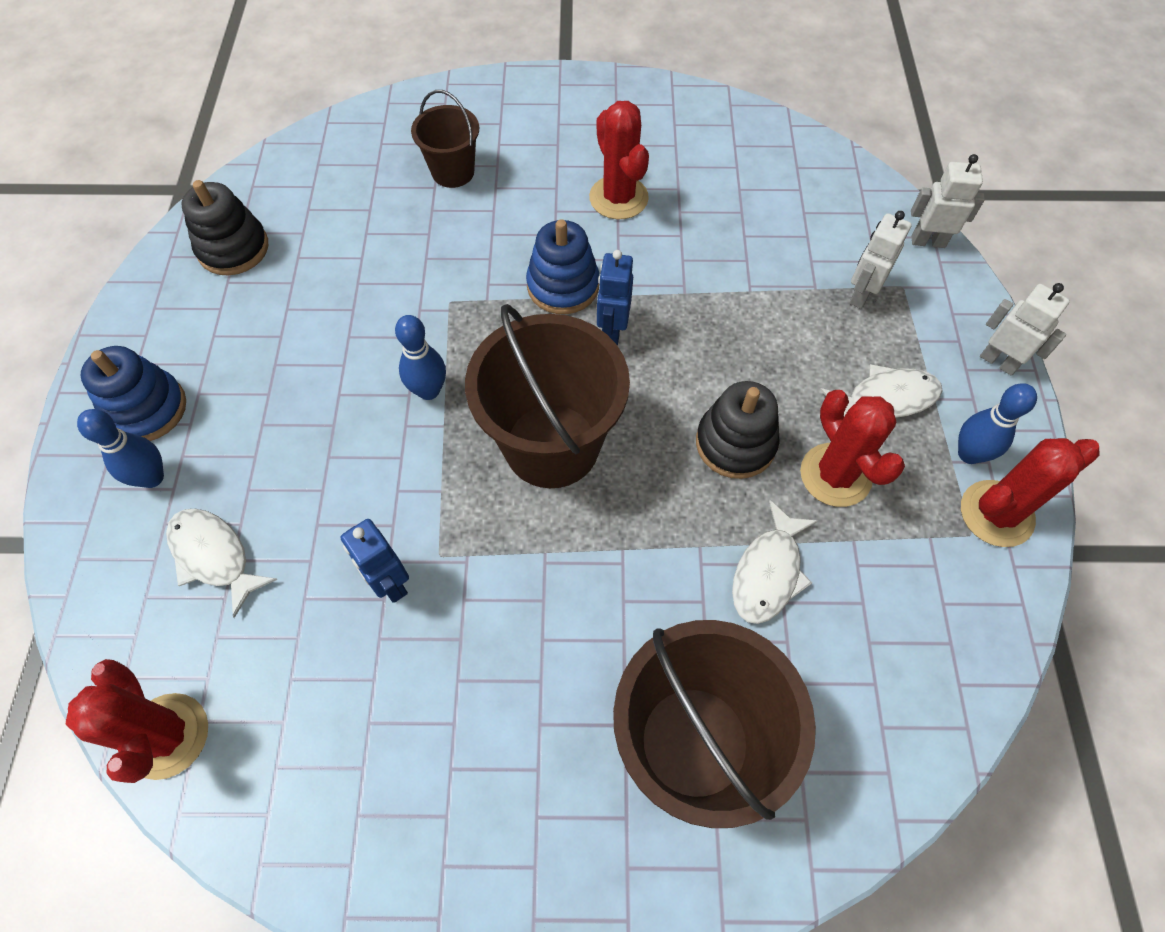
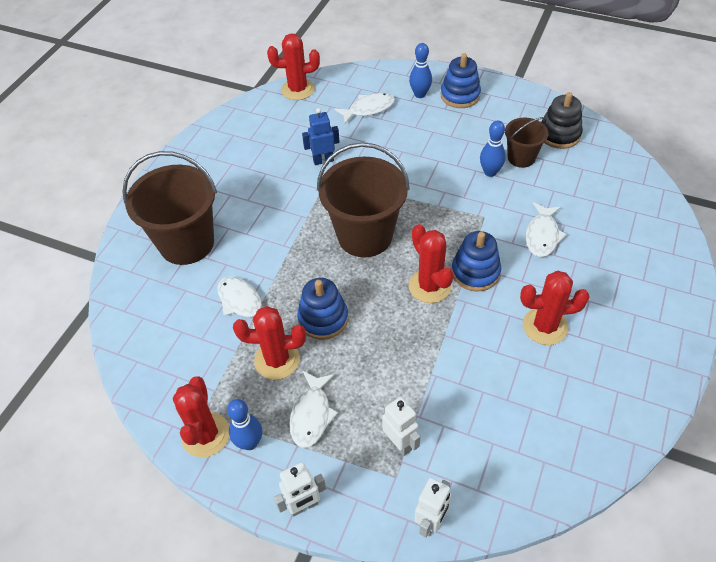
camera: 115 degrees right, 10 degrees down
blue bowling pin [395,315,446,400] -> blue bowling pin moved to [480,121,506,177]
brown bucket [411,90,479,188] -> brown bucket moved to [505,117,548,168]
blue robot [597,250,633,346] -> red cactus [408,224,454,303]
black stacking toy [696,381,779,479] -> blue stacking toy [297,278,348,340]
none -> white fish [526,202,567,257]

